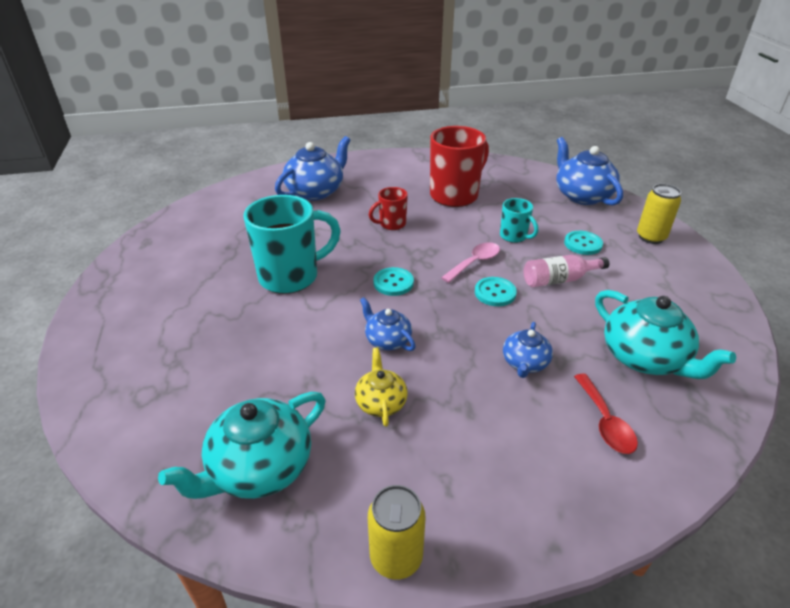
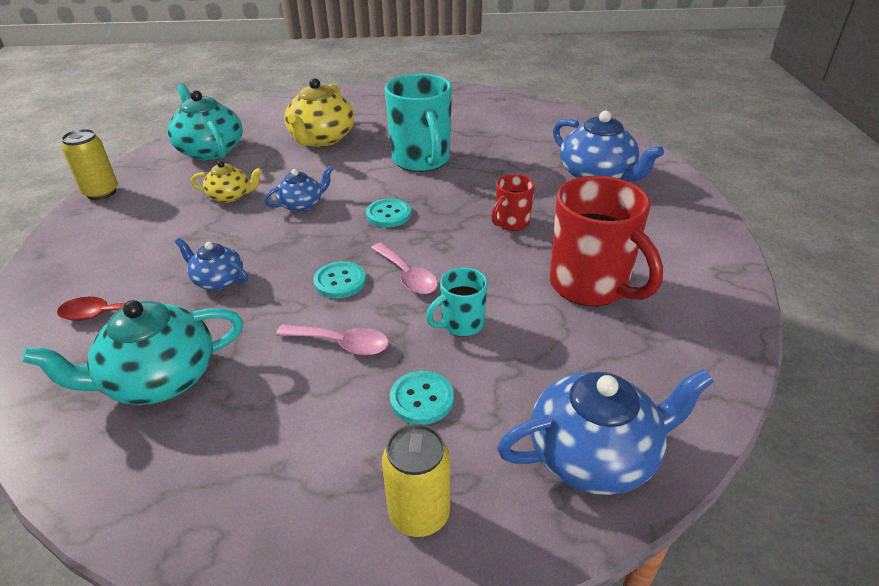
camera: 100 degrees right, 0 degrees up
red mug [369,187,408,230] -> red mug turned 120 degrees counterclockwise [491,174,535,231]
pink bottle [524,255,609,287] -> pink spoon [276,325,389,356]
none -> yellow teapot [284,78,354,147]

